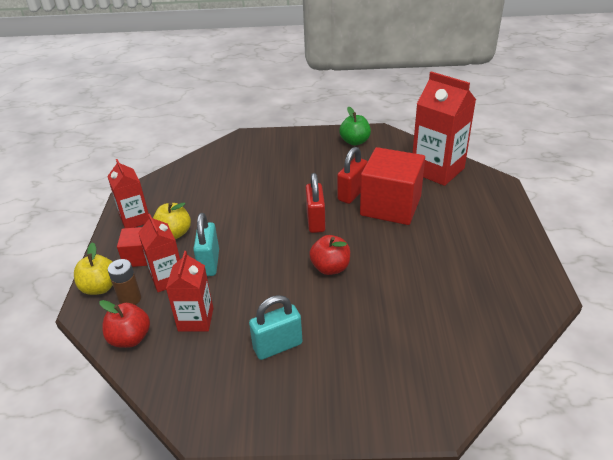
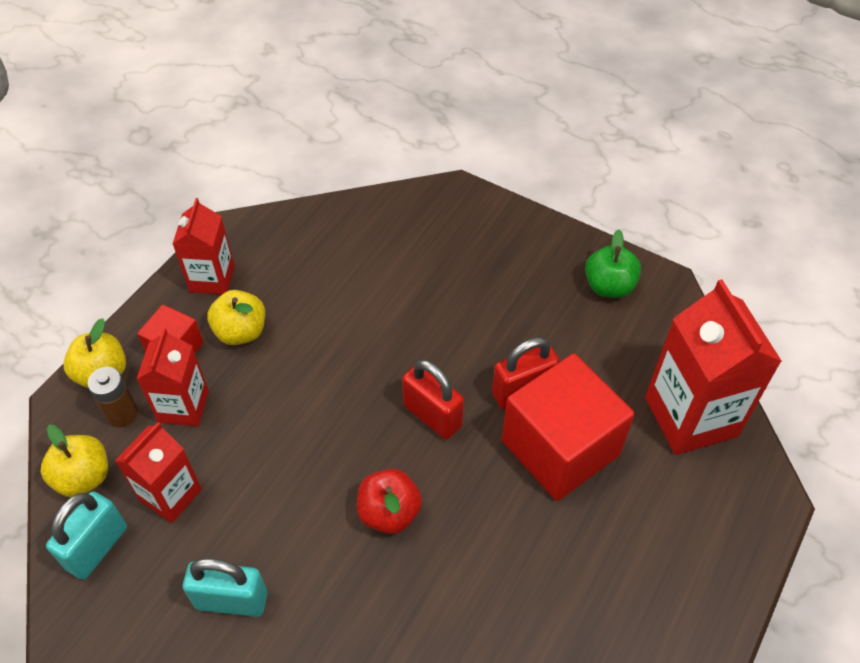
camera: 30 degrees right, 15 degrees up
red apple [99,300,150,348] -> yellow apple [41,425,108,497]
turquoise padlock [193,213,219,276] -> turquoise padlock moved to [46,491,127,580]
red padlock [305,173,326,233] -> red padlock turned 75 degrees counterclockwise [402,360,464,439]

